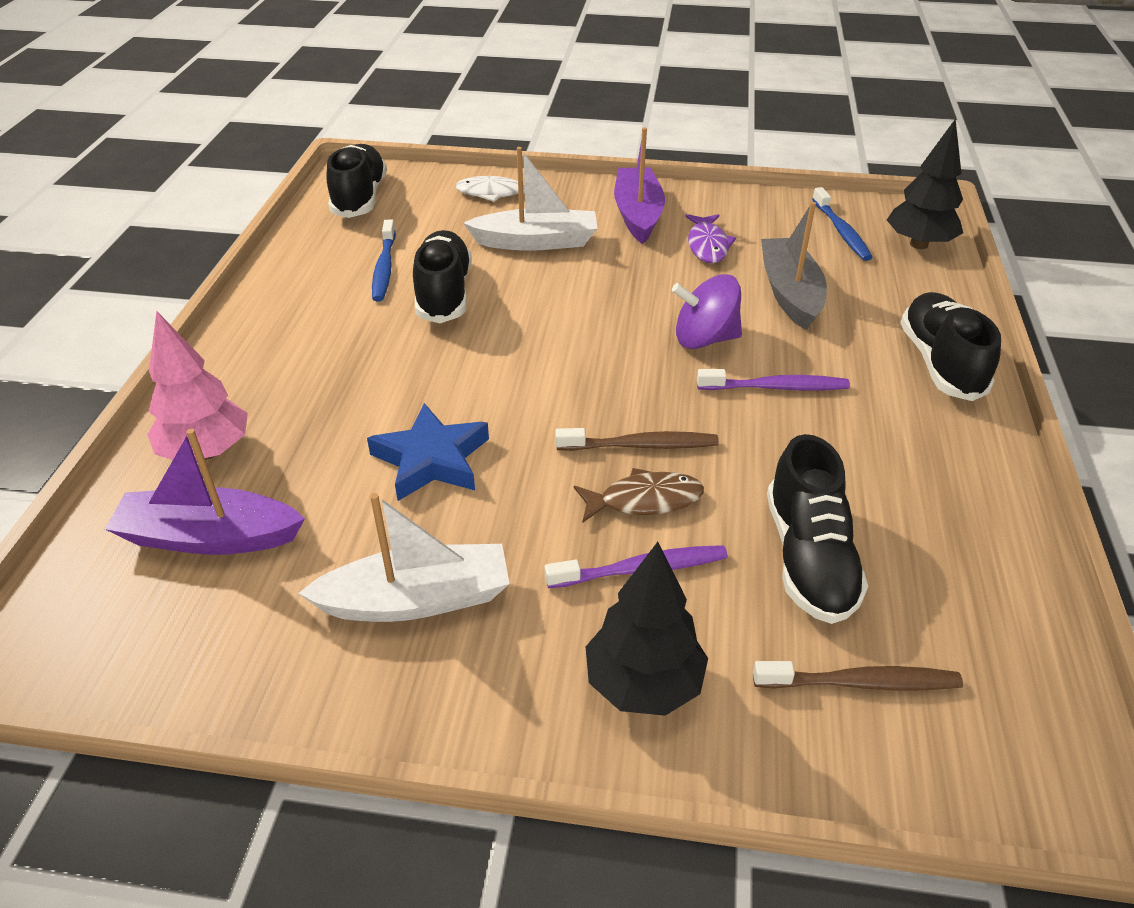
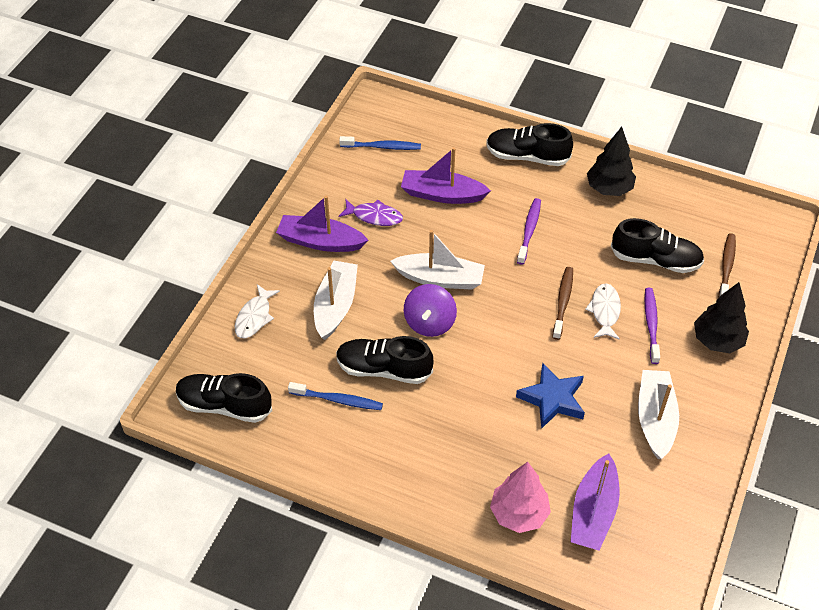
camera: 75 degrees left, 10 degrees up
brown fish [574,468,704,522] -> white fish [585,284,621,340]
purple spinning top [672,274,742,349] -> purple spinning top moved to [404,284,457,337]
grey boat [761,202,827,330] -> purple boat [401,147,491,204]
black tree [887,119,963,249] -> black tree moved to [587,127,636,196]
none -> white boat [390,230,485,290]

